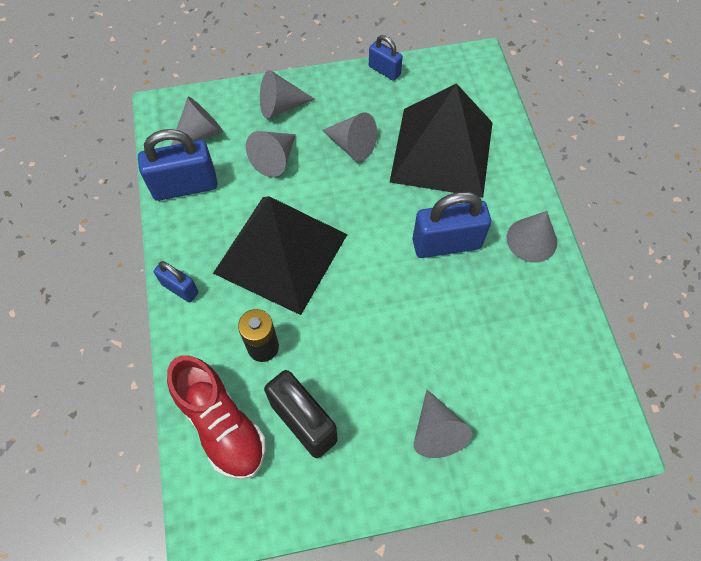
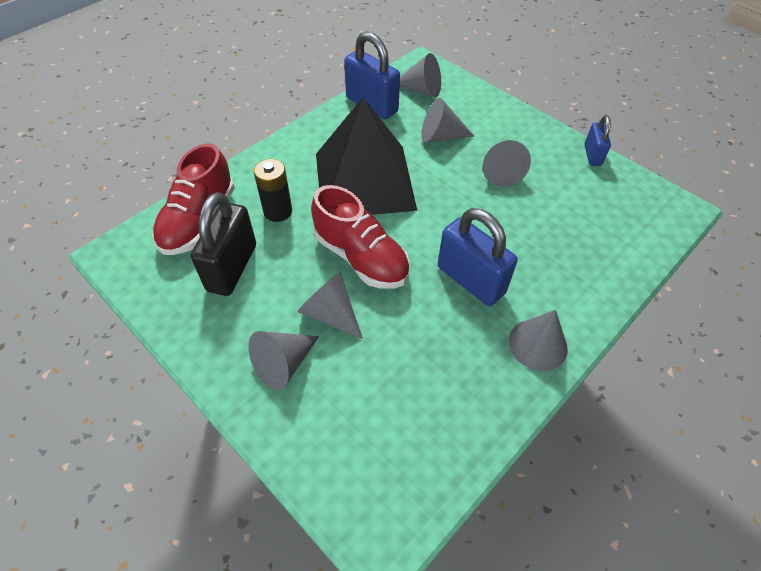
camera: 55 degrees right, 10 degrees down
blue padlock [154,261,199,303] -> none
grey cone [260,70,315,118] -> grey cone moved to [297,272,363,339]
black pyramid [390,83,493,197] -> none
none -> red shoe [311,185,410,289]

